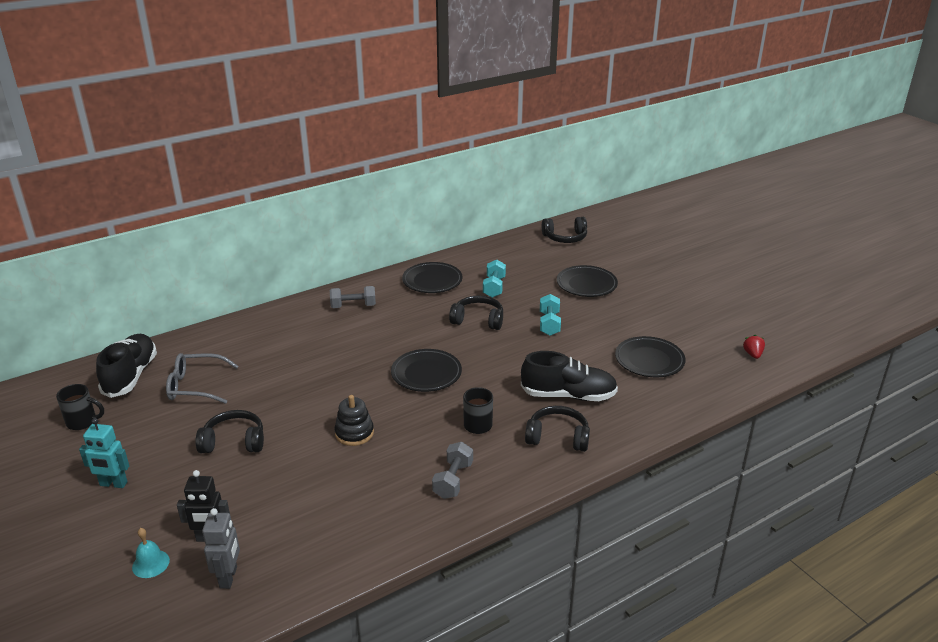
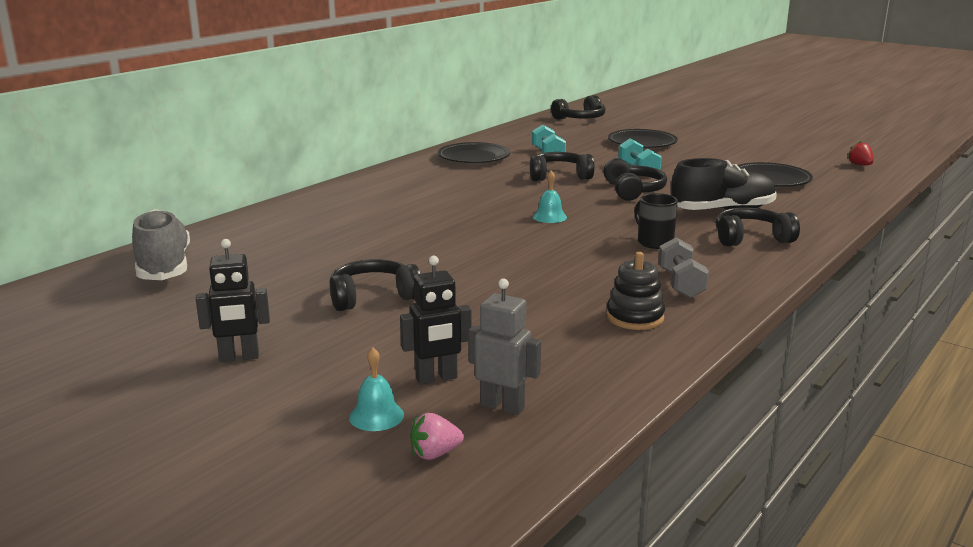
camera: 20 degrees left, 10 degrees down
black mug [56,384,104,430] -> none
turquoise robot [79,418,129,488] -> black robot [196,239,270,362]
black shoe [96,334,157,398] -> grey shoe [132,209,190,280]
grey glasses [166,353,239,404] -> none
grey robot [202,508,240,589] -> grey robot turned 45 degrees counterclockwise [469,279,541,415]
grey dumbbell [330,286,376,308] -> none
black stacking toy [334,395,374,446] -> black stacking toy moved to [606,252,665,330]
black plate [391,349,462,392] -> turquoise bell [533,170,567,223]
none -> pink strawberry [410,413,464,460]
none -> black headphones [603,158,667,201]

